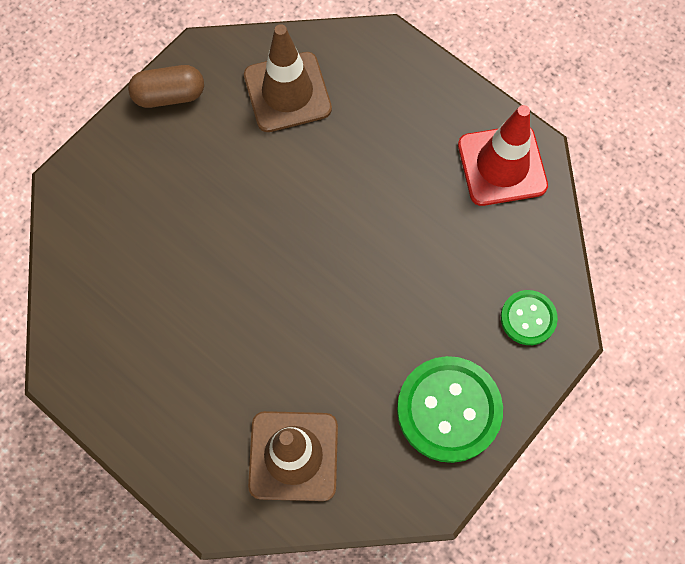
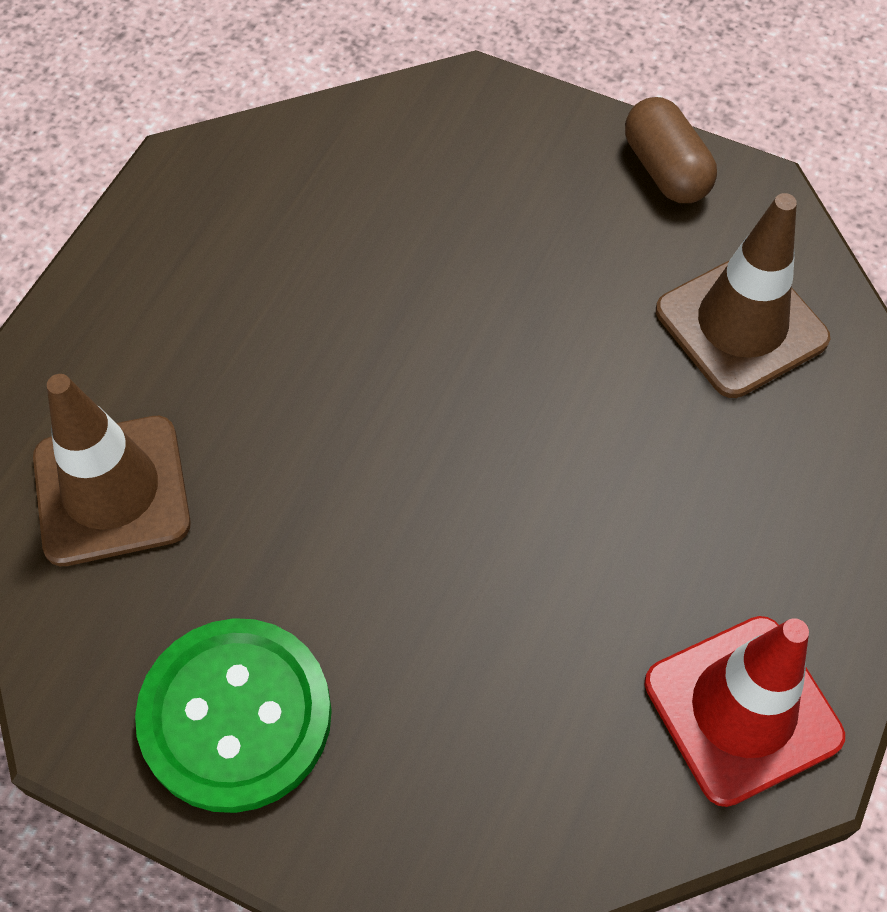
camera: 75 degrees right, 10 degrees down
green button [501,290,558,345] -> none

